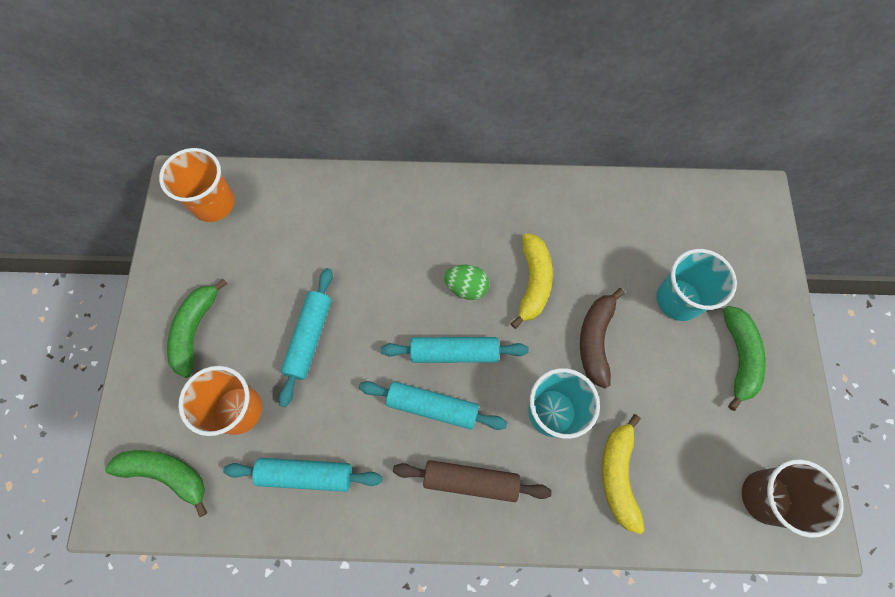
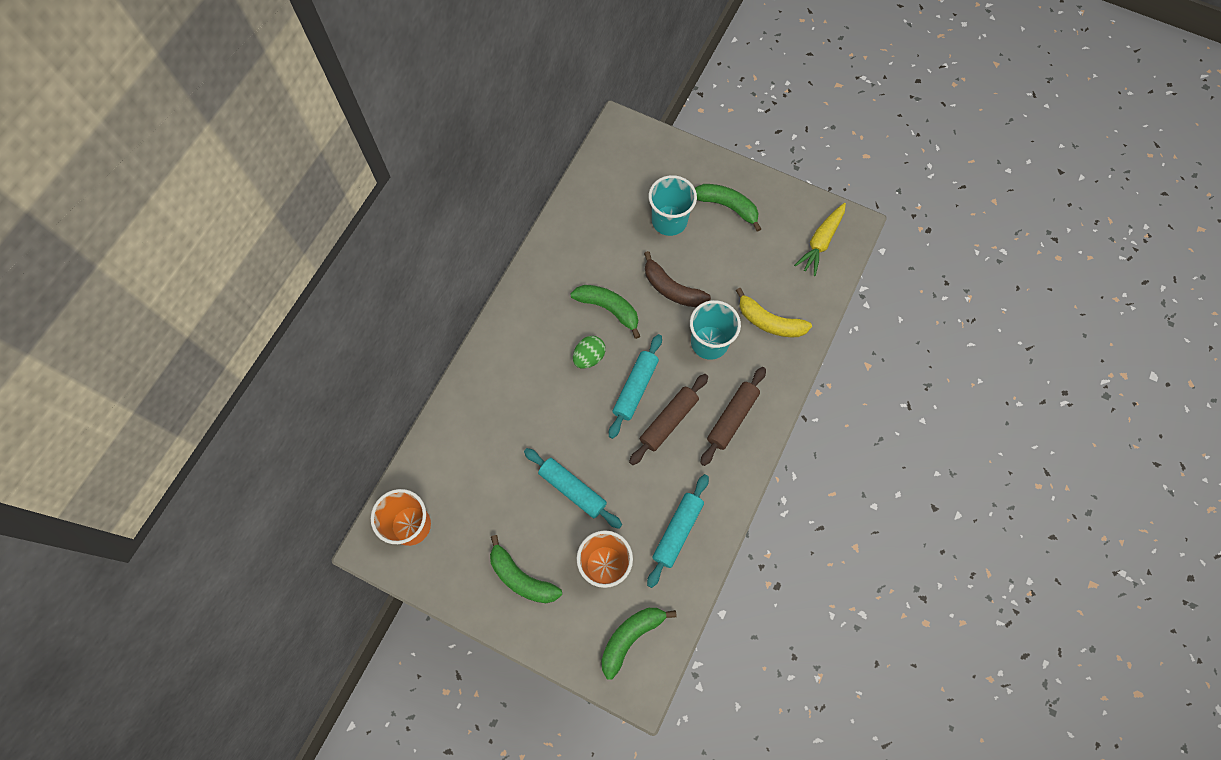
camera: 65 degrees left, 0 degrees up
turquoise rolling pin [359,381,507,430] -> brown rolling pin [629,374,708,465]
yellow banana [511,233,553,329] -> green banana [570,285,640,339]
brown cup [742,459,844,538] -> yellow carrot [794,203,846,276]

